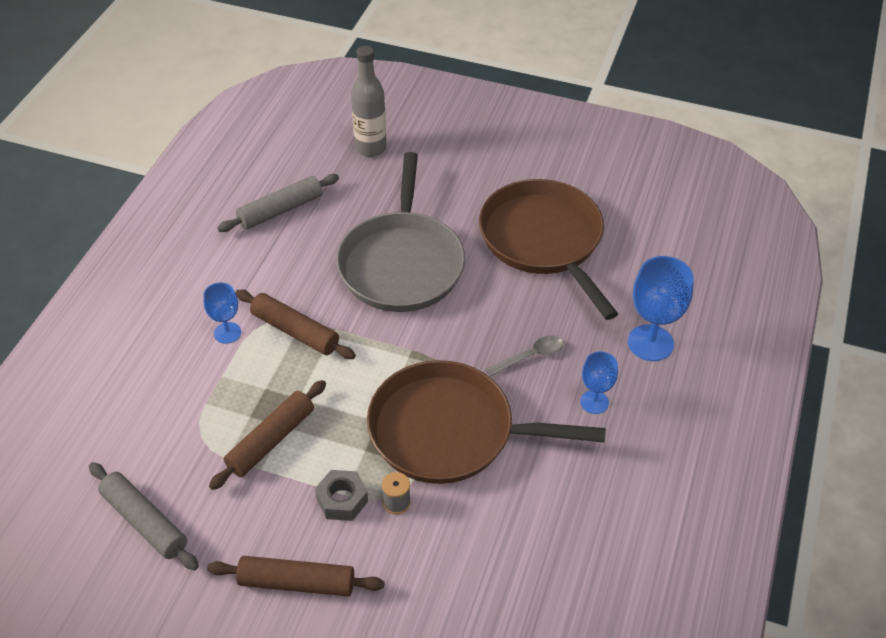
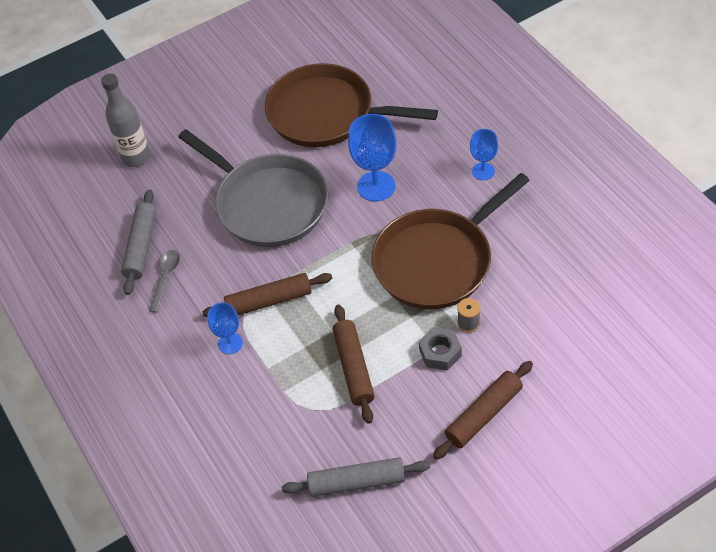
camera: 45 degrees left, 5 degrees up
grey spoon [486,335,563,377] -> grey spoon moved to [149,250,180,313]
blue goblet [628,256,694,361] -> blue goblet moved to [348,114,397,202]

